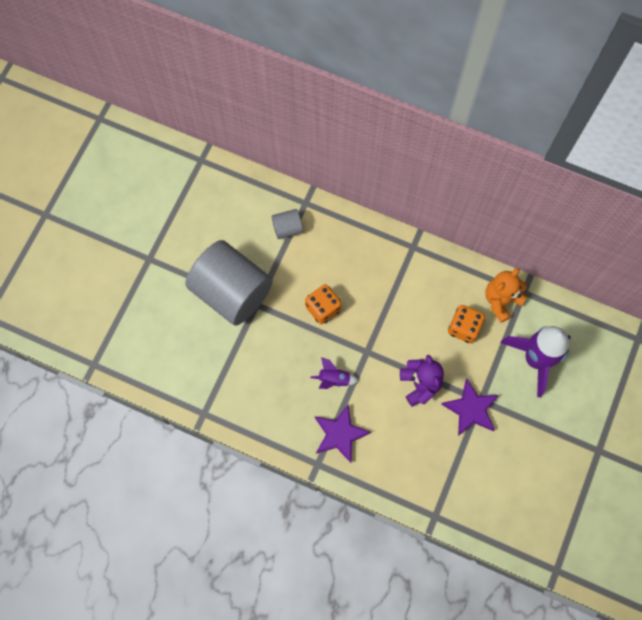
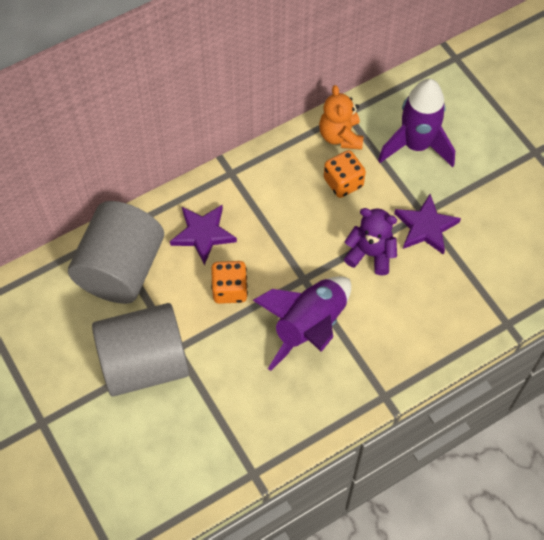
camera: 55 degrees left, 10 degrees down
grey cylinder [272,209,303,239] -> grey cylinder [68,201,164,304], size x2.36
purple rocket [310,357,359,389] -> purple rocket [253,276,351,371], size x2.19
purple star [315,404,371,463] -> purple star moved to [170,205,237,265]

